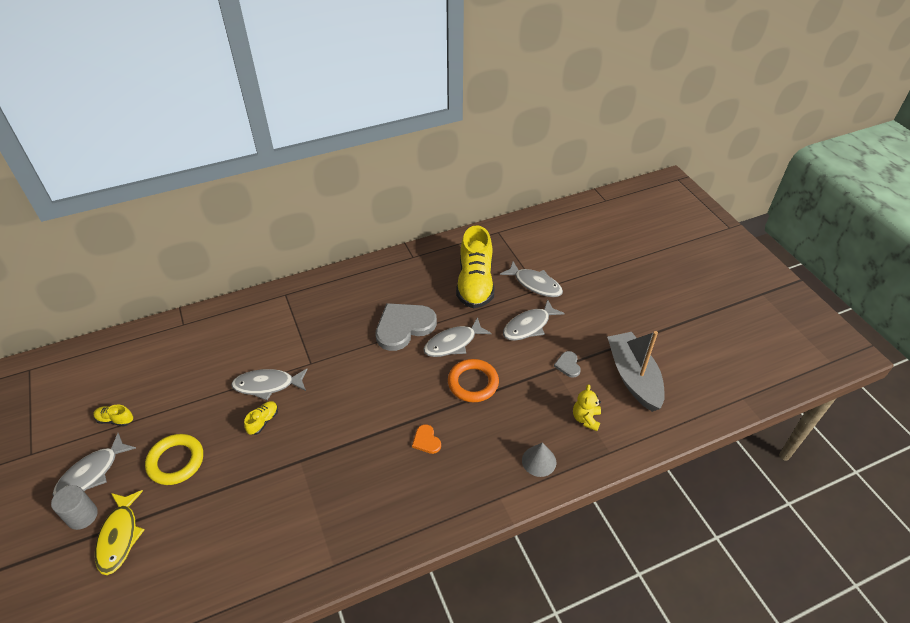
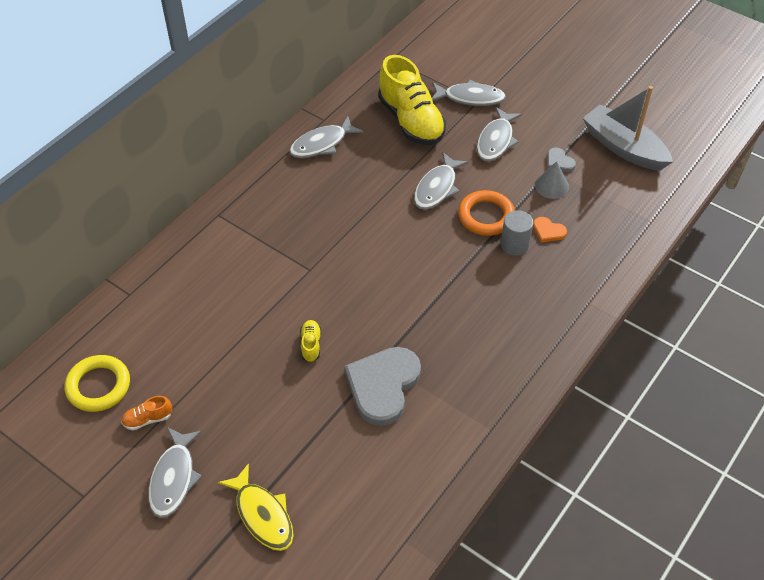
camera: 30 degrees left, 5 degrees up
grey cylinder [51,485,98,530] -> grey cylinder moved to [501,210,533,256]
yellow shoe [93,405,133,426] -> orange shoe [121,396,172,430]
yellow ring [145,434,203,485] -> yellow ring moved to [65,355,130,412]
grey fish [231,369,308,400] -> grey fish moved to [289,116,364,158]
grey heart [376,303,437,351] -> grey heart moved to [344,347,421,426]
orange heart [412,424,441,454] -> orange heart moved to [533,217,567,242]
grey cone [522,442,556,477] -> grey cone moved to [535,161,569,199]
yellow teddy bear [573,384,601,431] -> none

